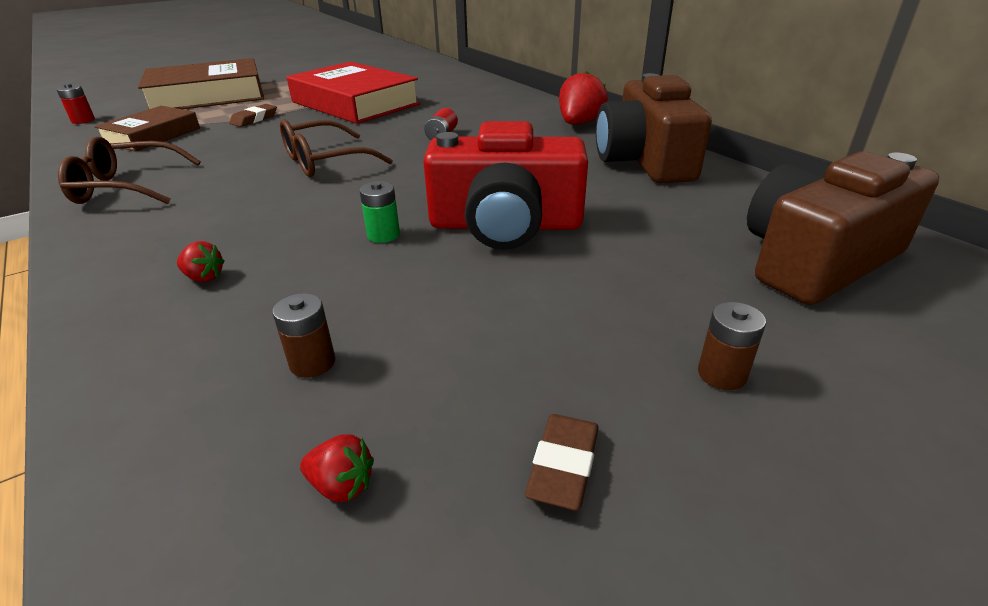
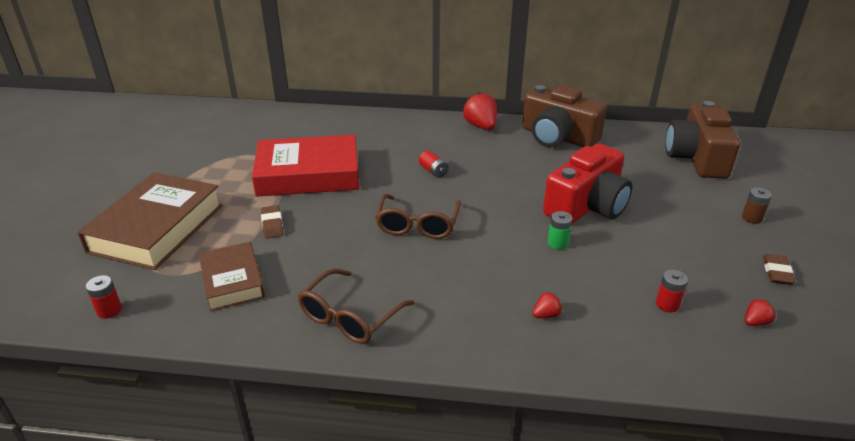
camera: 50 degrees left, 0 degrees up
brown battery [272,293,335,378] -> red battery [656,270,688,313]
brown eraser [525,414,599,511] -> brown eraser turned 45 degrees clockwise [763,254,795,285]

